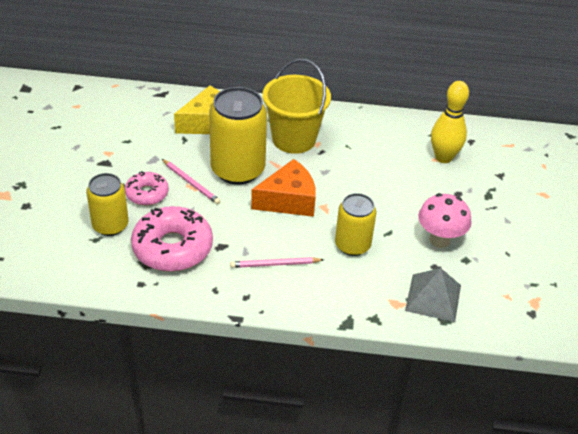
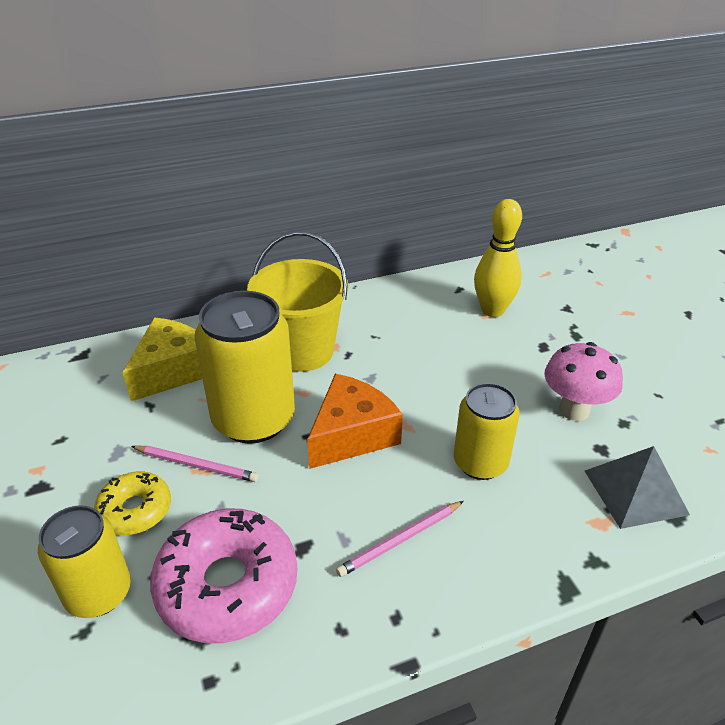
camera: 25 degrees left, 5 degrees down
pink donut [125,171,169,205] -> yellow donut [94,472,171,535]

